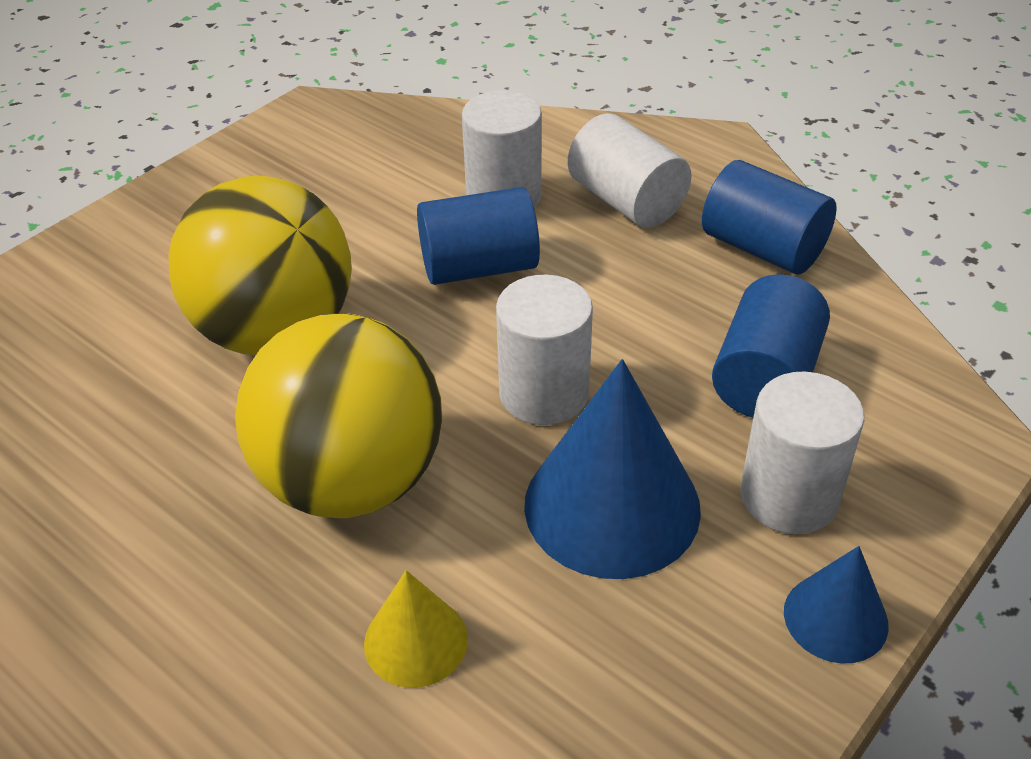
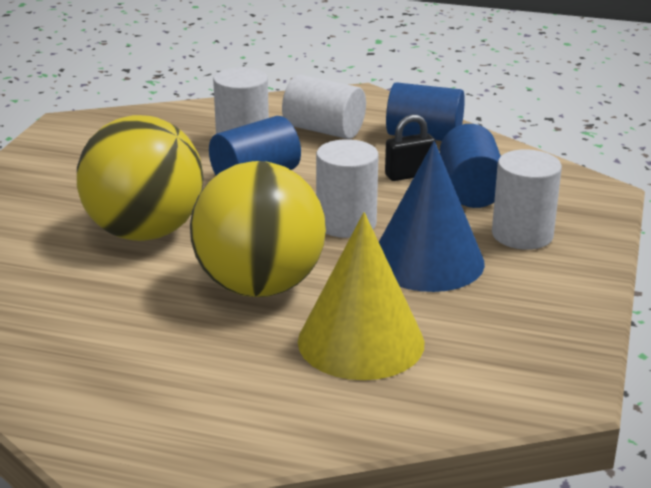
camera: 25 degrees left, 15 degrees down
yellow cone [364,570,468,688] -> yellow cone [298,212,425,380], size x1.86
blue cone [784,546,889,663] -> none
none -> black padlock [385,114,436,181]

